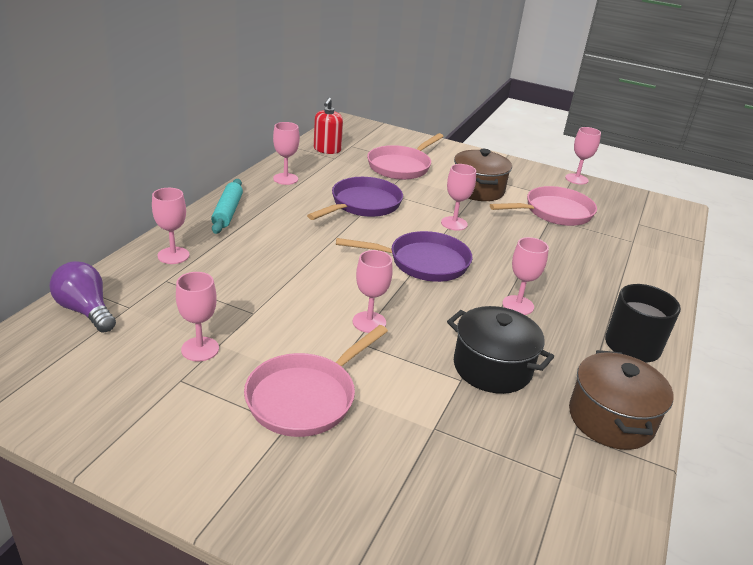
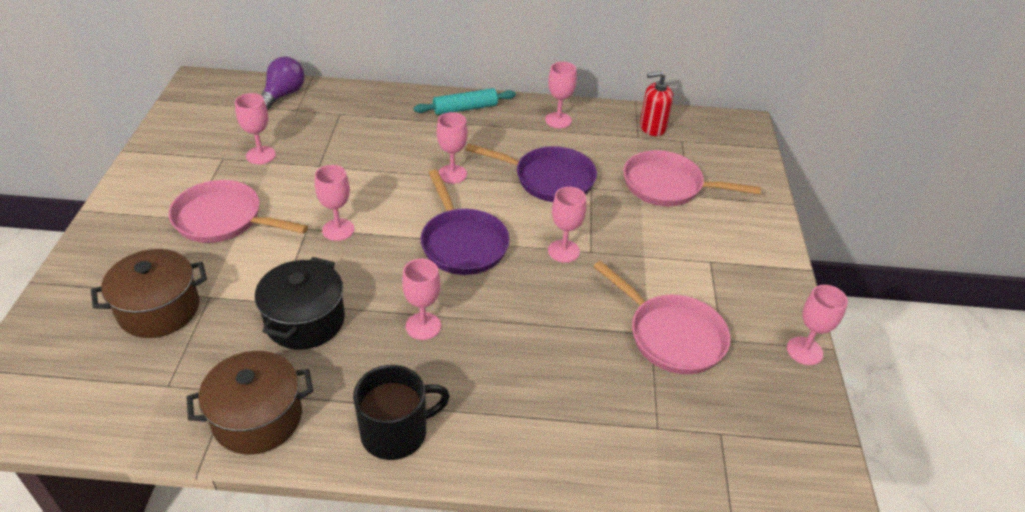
camera: 70 degrees right, 10 degrees up
pink goblet [152,188,189,264] -> pink goblet moved to [437,112,468,184]
brown pot [454,149,512,201] -> brown pot moved to [91,249,207,338]

